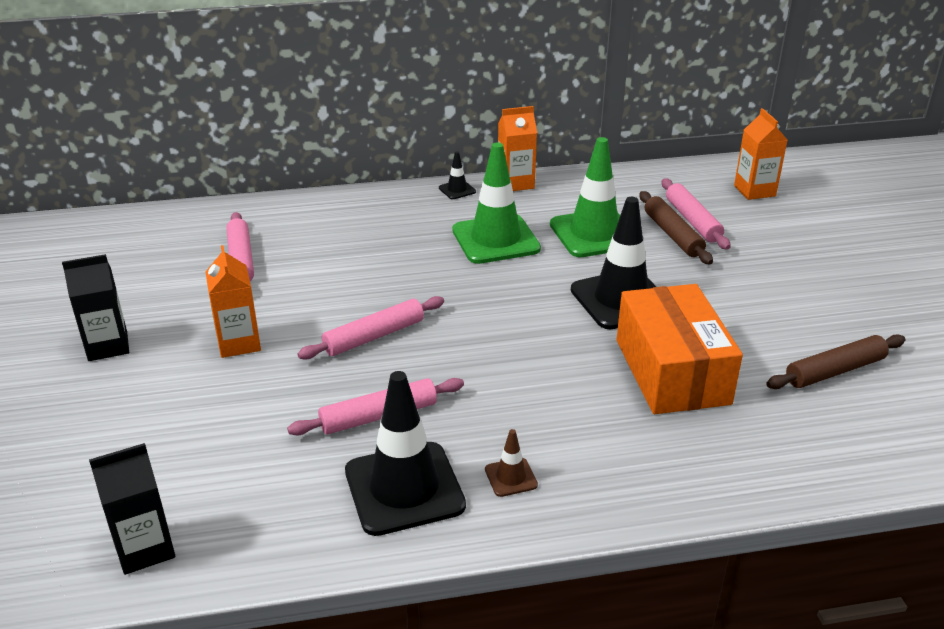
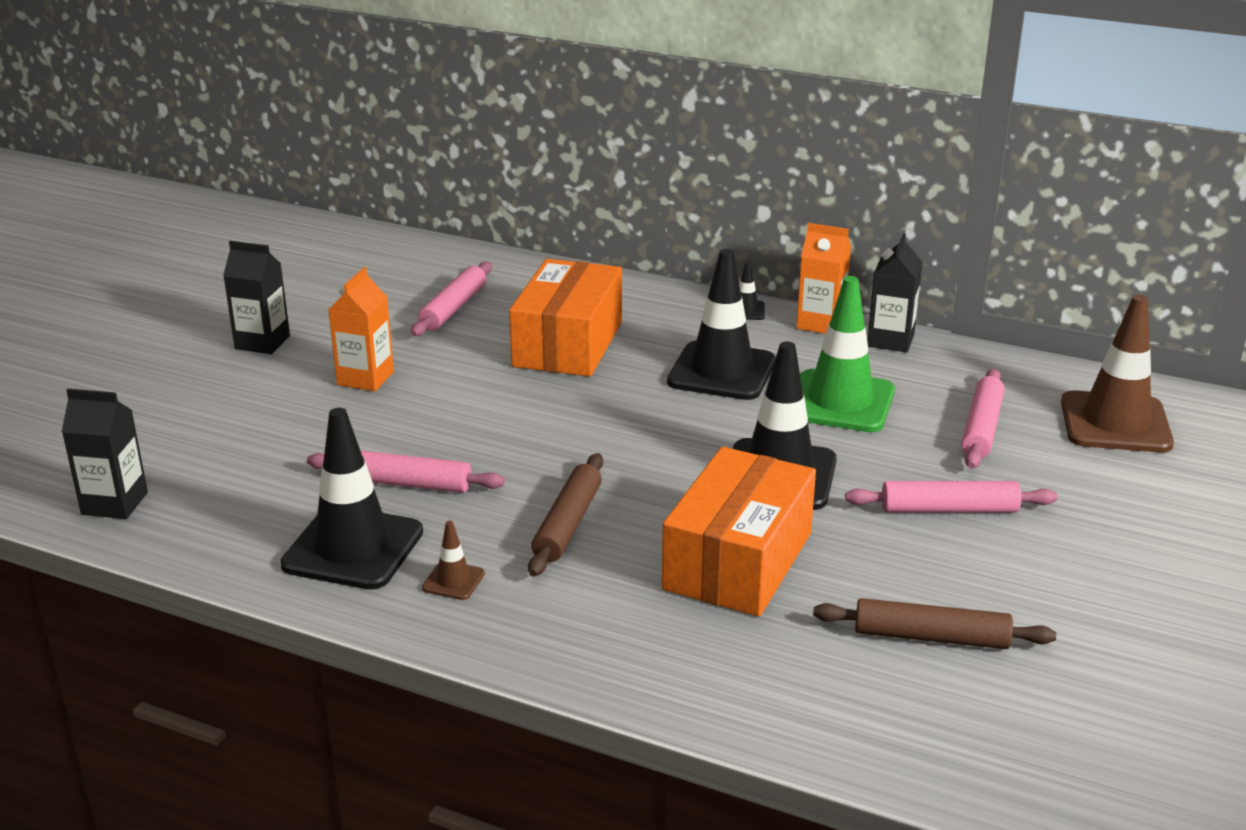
camera: 35 degrees right, 5 degrees down
pink rolling pin [297,296,444,360] -> pink rolling pin moved to [845,481,1057,513]
green traffic cone [452,142,541,264] -> black traffic cone [667,249,776,400]
brown rolling pin [639,191,713,265] -> brown rolling pin moved to [528,453,603,577]
orange carton [734,108,788,200] -> brown traffic cone [1061,295,1174,453]
none -> orange box [509,259,622,377]
none -> black carton [867,233,923,353]

